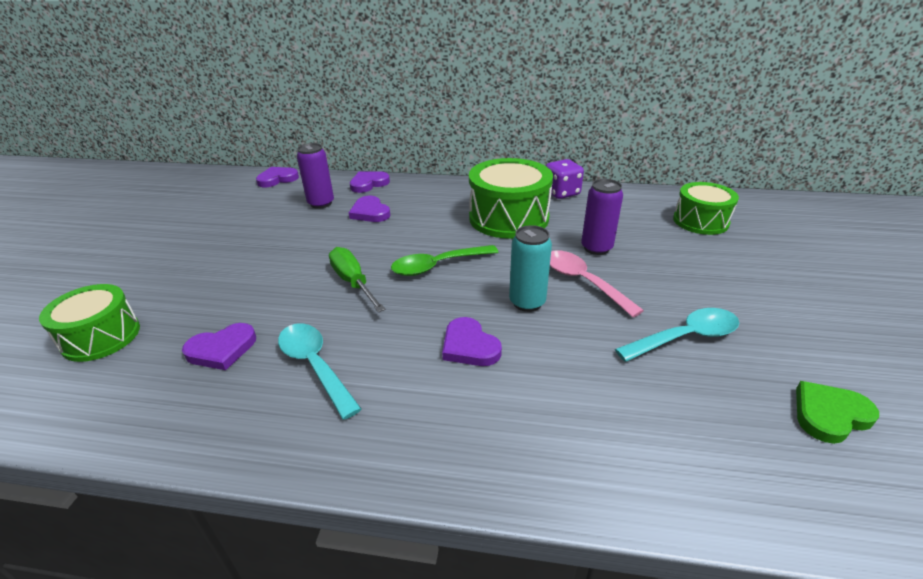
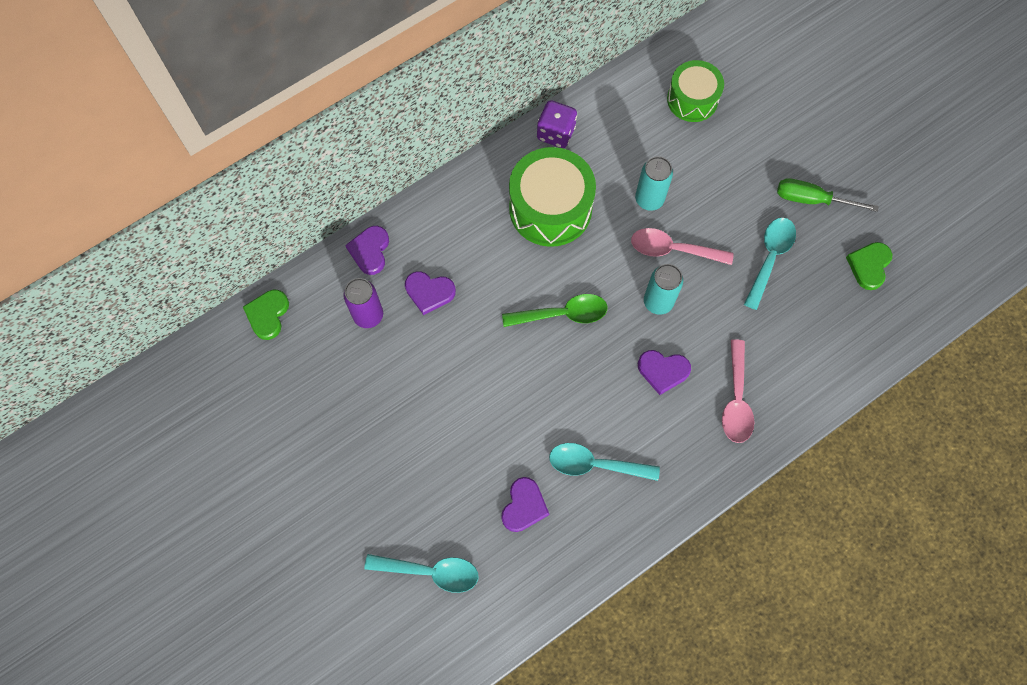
camera: 45 degrees left, 35 degrees up
green drum [39,284,140,362] -> turquoise spoon [364,554,479,593]
purple heart [256,167,299,187] -> green heart [243,290,289,340]
green screwdriver [329,247,386,312] -> green screwdriver moved to [777,178,879,212]
green spoon [391,245,498,276] -> green spoon turned 120 degrees counterclockwise [502,294,608,327]
purple can [581,179,623,255] -> turquoise can [635,156,673,211]
none -> pink spoon [722,339,754,443]

